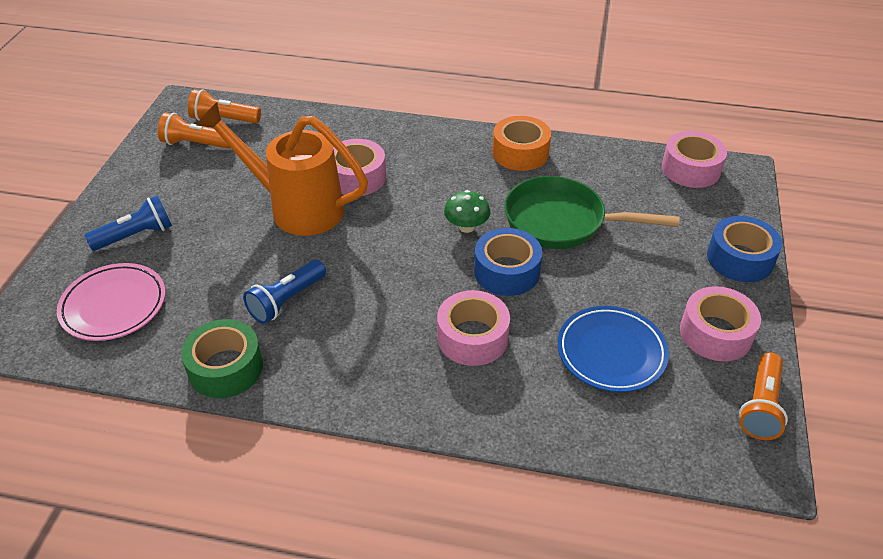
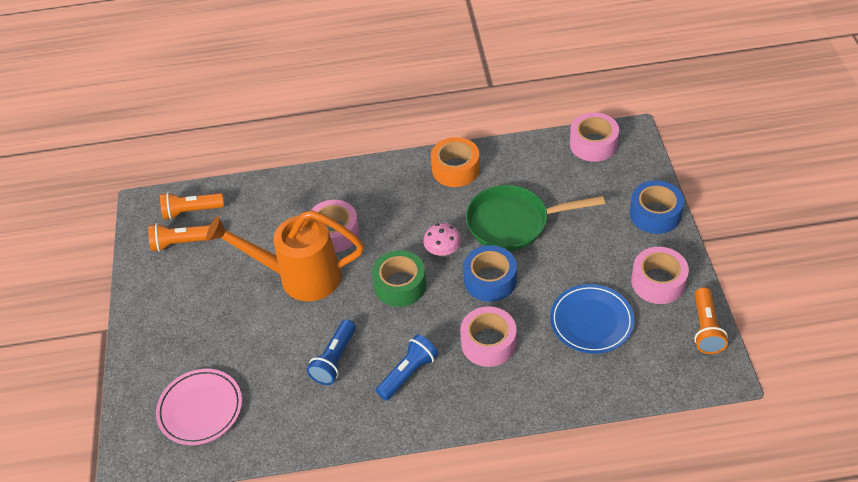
camera: 15 degrees left, 5 degrees up
blue flashlight [85,195,172,251] -> blue flashlight moved to [376,334,438,401]
green tape [181,319,263,398] -> green tape moved to [372,250,426,307]
green mushroom [444,190,491,233] -> pink mushroom [423,223,461,257]

